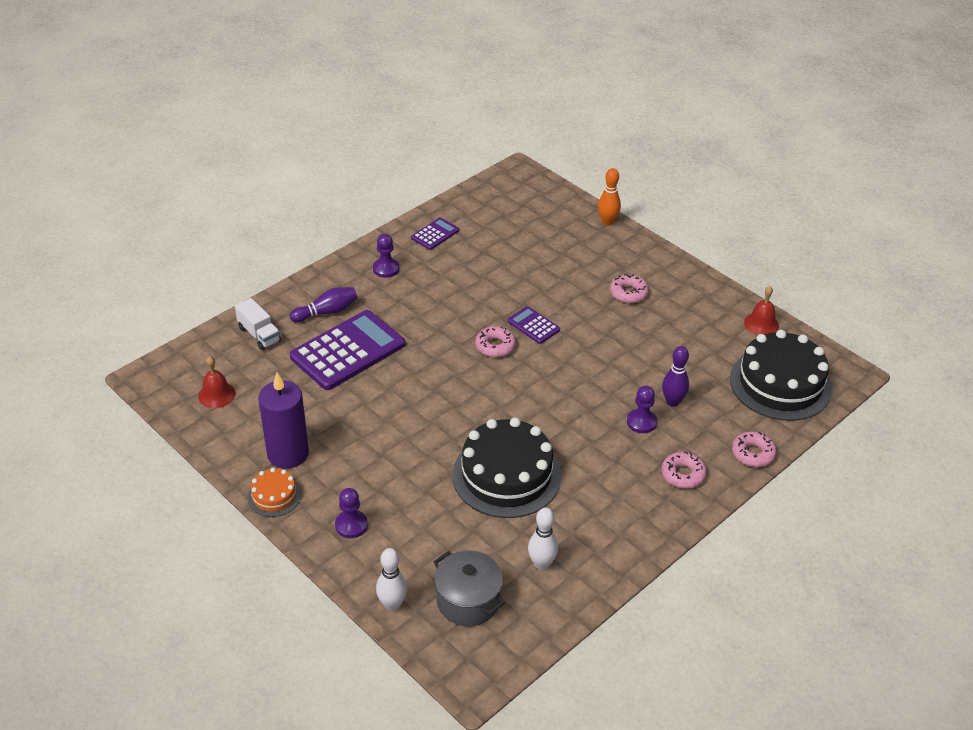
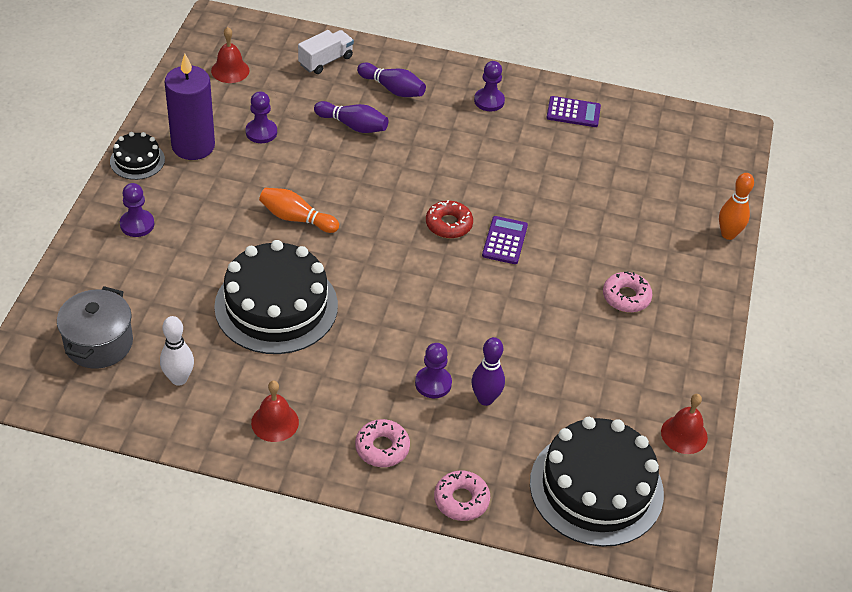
camera: 55 degrees right, 5 degrees up
white truck [235,298,281,350] -> white truck turned 150 degrees counterclockwise [298,30,354,74]
orange cake [248,468,301,517] -> black cake [110,132,165,180]
purple calculator [290,310,405,390] -> purple bowling pin [314,101,388,133]
white bowling pin [376,548,407,611] -> none
pink donut [475,326,516,357] -> red donut [426,200,473,238]
none -> purple pawn [245,91,277,143]
none -> red bell [251,381,299,442]
none -> orange bowling pin [259,188,339,233]

